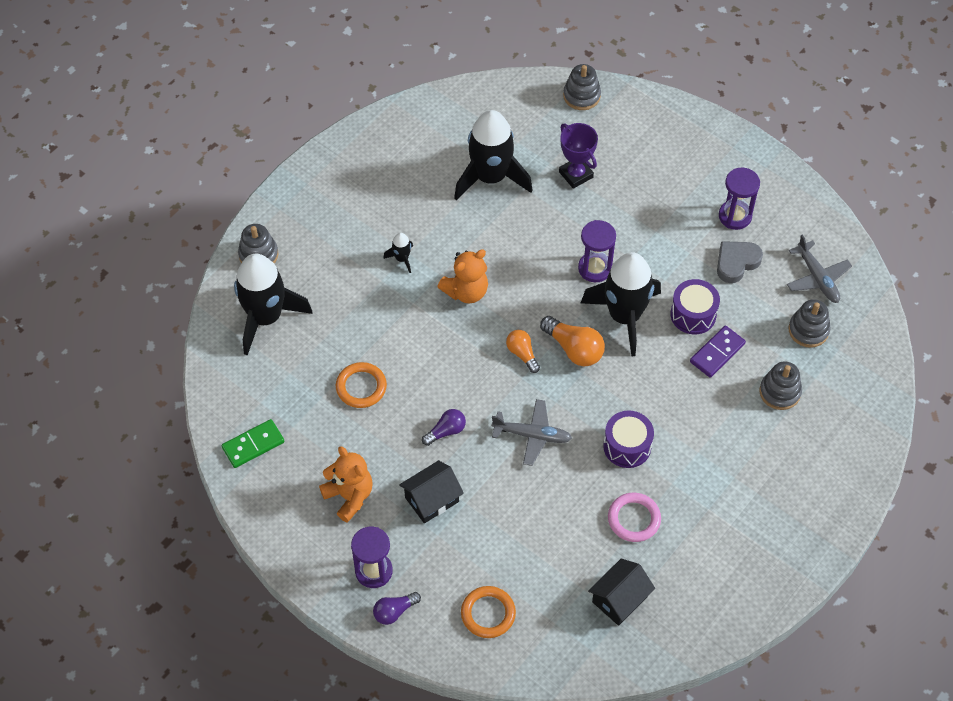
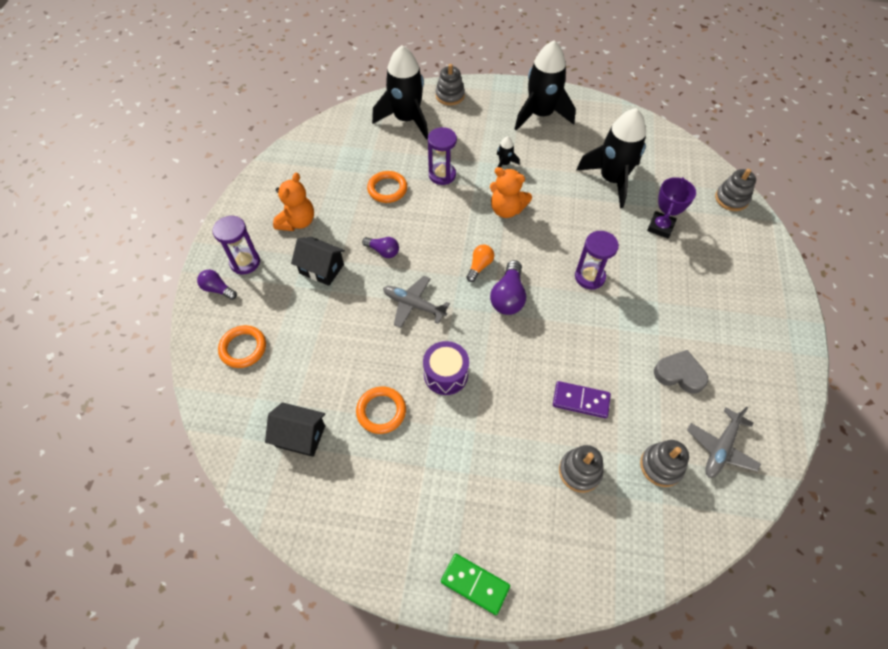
camera: 60 degrees right, 0 degrees up
green domino [222,419,285,468] -> green domino moved to [441,553,510,615]
grey plane [491,399,572,466] -> grey plane turned 135 degrees clockwise [383,276,450,328]
orange light bulb [540,316,605,366] -> purple light bulb [490,260,526,315]
black rocket [581,252,661,357] -> black rocket moved to [515,40,576,131]
pink ring [608,493,661,542] -> orange ring [356,386,406,434]
purple drum [671,279,720,335] -> none
purple hourglass [719,168,760,230] -> purple hourglass moved to [428,127,457,185]

